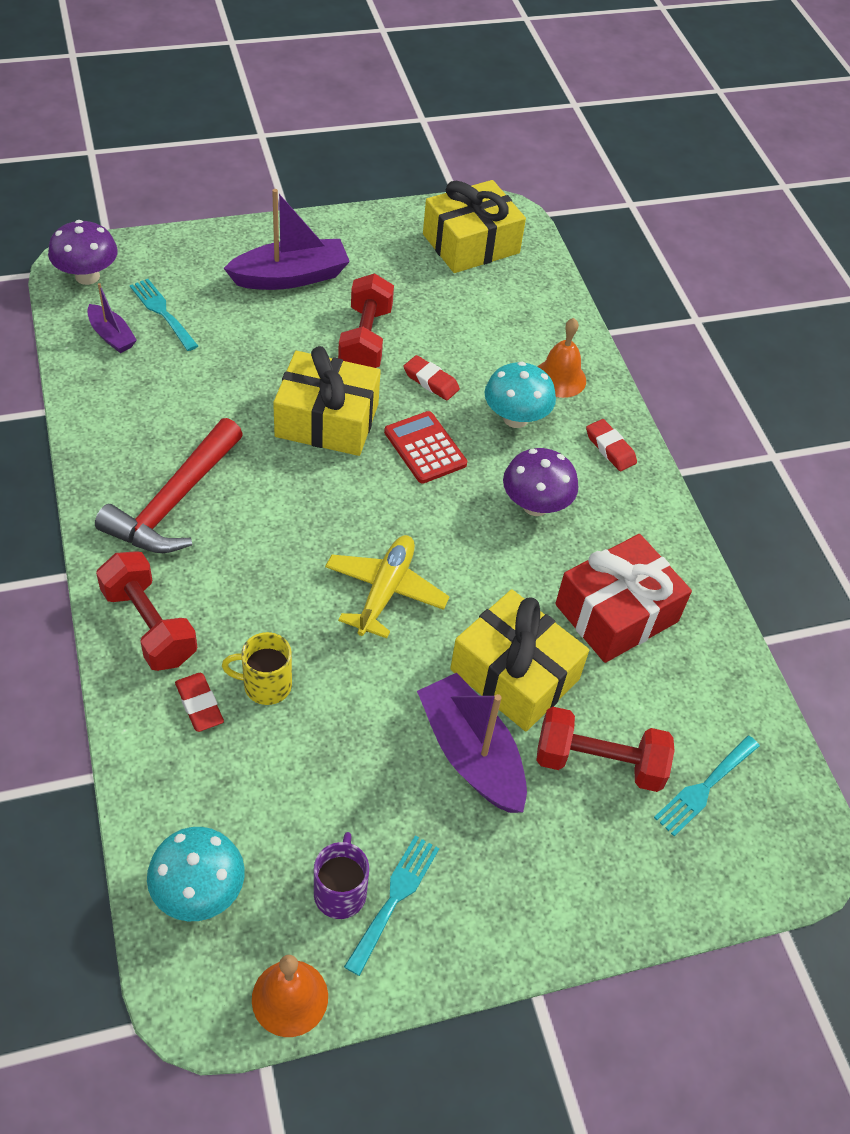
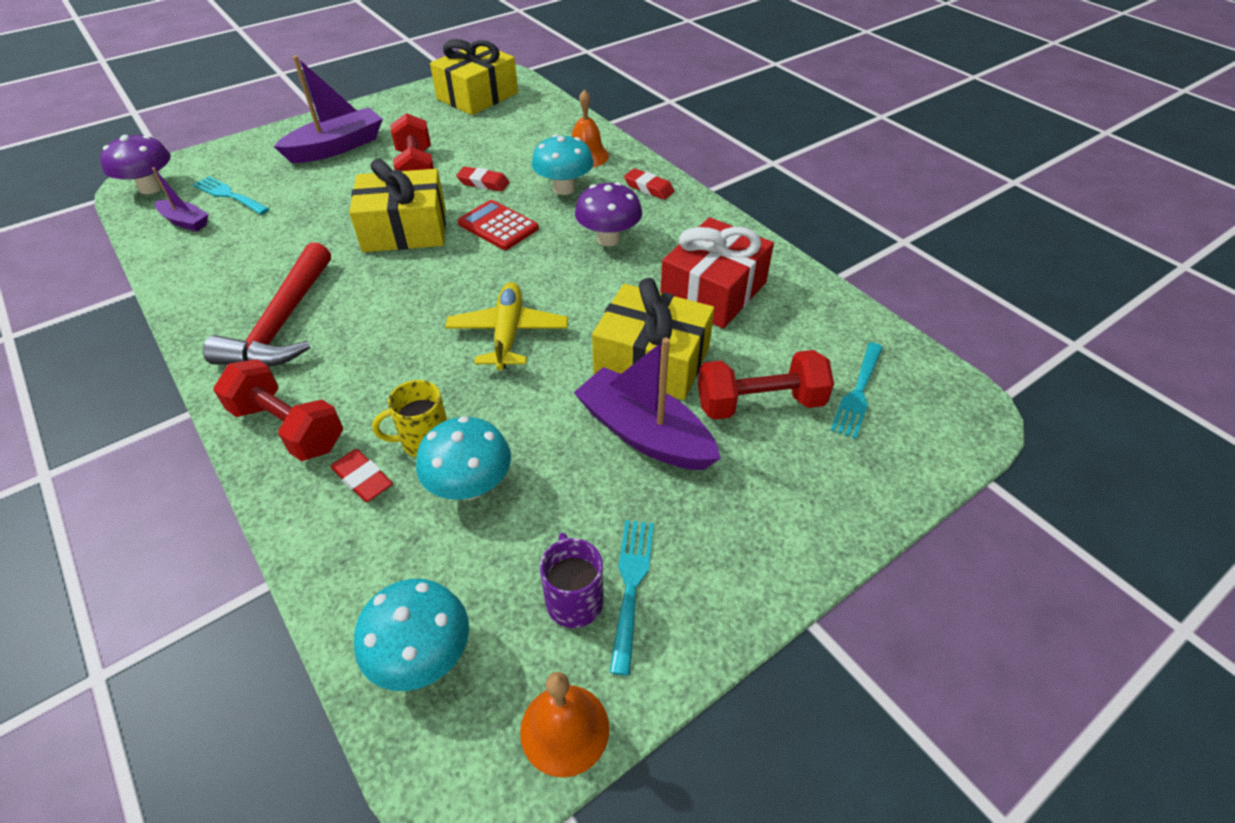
camera: 15 degrees left, 5 degrees down
none -> turquoise mushroom [416,416,511,500]

